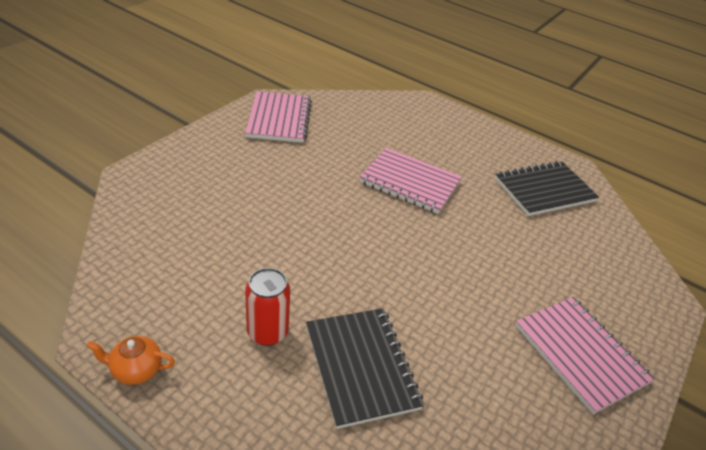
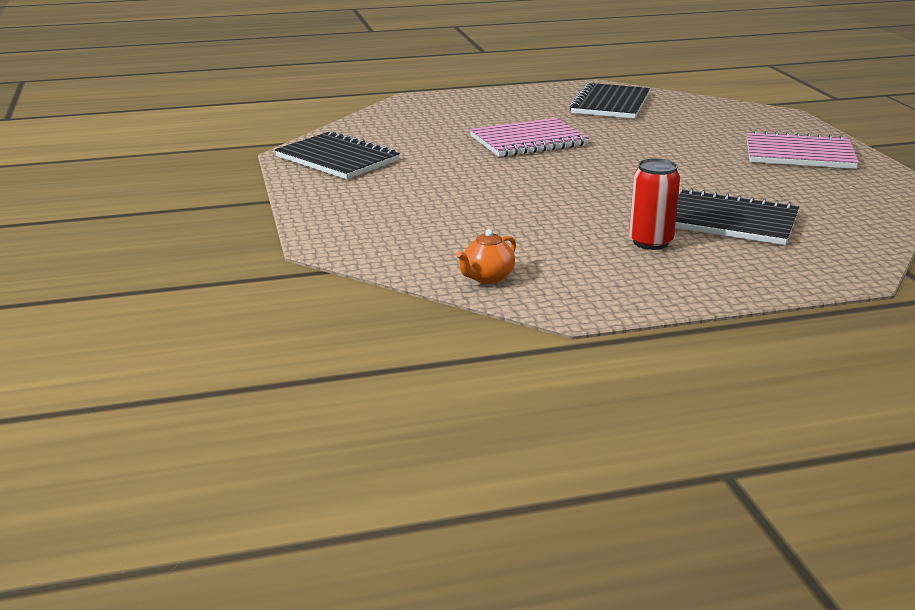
camera: 45 degrees left, 15 degrees down
orange teapot [86,336,175,385] -> orange teapot moved to [456,229,516,284]
pink notebook [245,91,312,143] -> black notebook [275,131,400,179]

